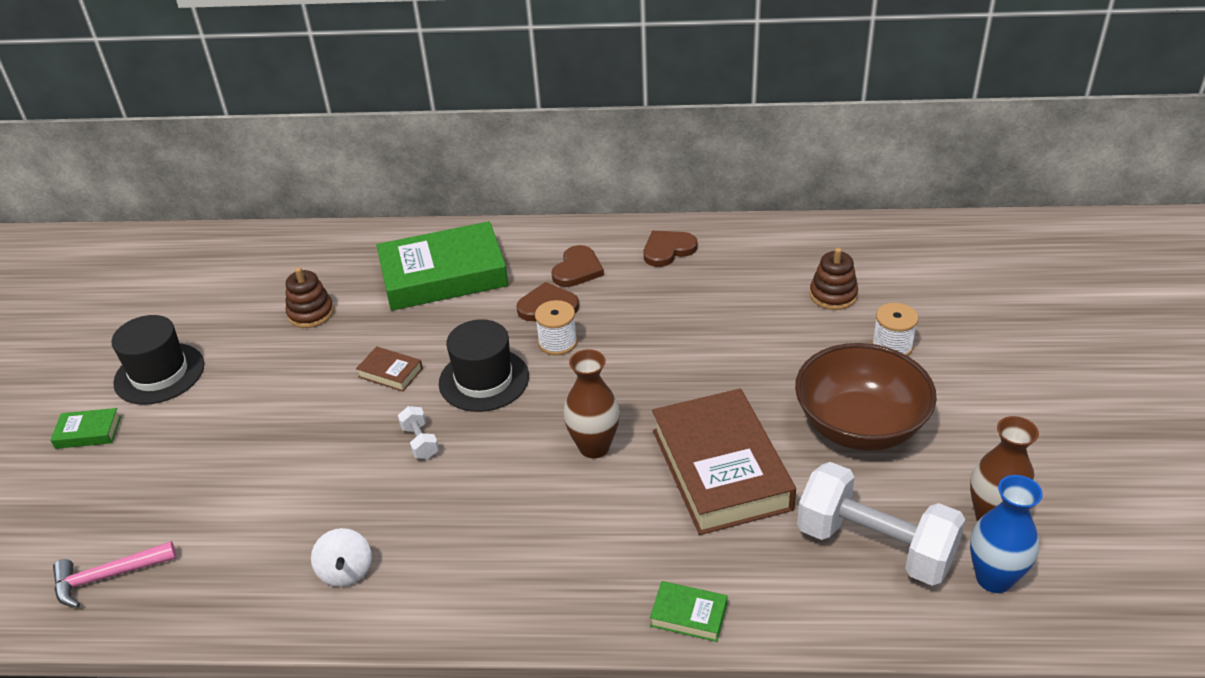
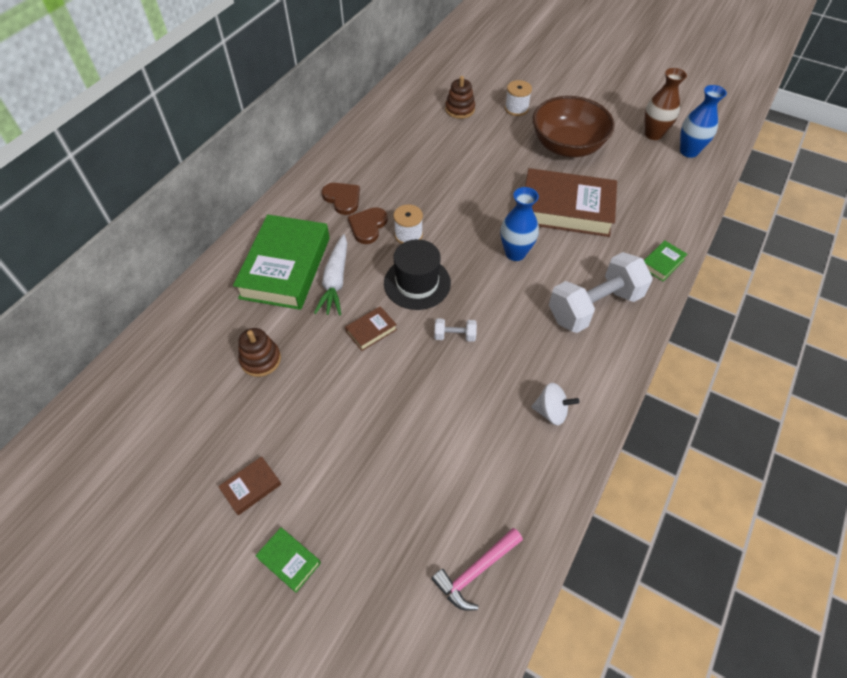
camera: 65 degrees left, 15 degrees up
green book [50,408,121,449] -> green book turned 75 degrees counterclockwise [255,528,321,593]
pink hammer [53,541,176,608] -> pink hammer turned 45 degrees clockwise [431,528,523,611]
black hat [111,315,204,405] -> brown book [218,456,281,515]
brown vase [563,349,620,458] -> blue vase [501,187,539,261]
brown heart [644,231,698,267] -> none
white dumbbell [797,462,966,586] -> white dumbbell moved to [549,252,653,333]
none -> white carrot [314,234,347,315]

